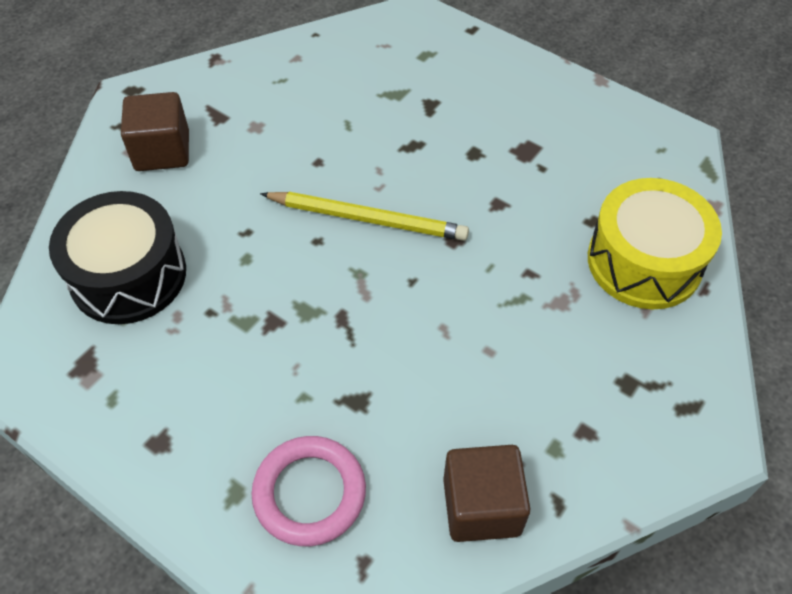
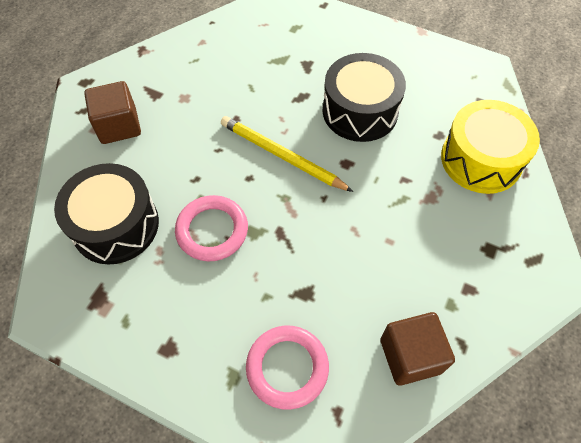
camera: 10 degrees left, 5 degrees up
yellow pencil [260,192,469,241] -> yellow pencil turned 150 degrees counterclockwise [221,116,353,192]
none -> pink ring [175,195,248,261]
none -> black drum [323,53,406,142]

